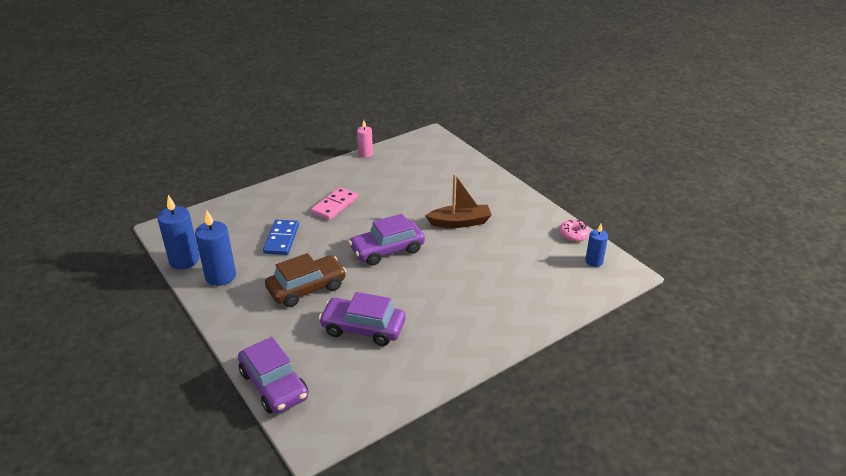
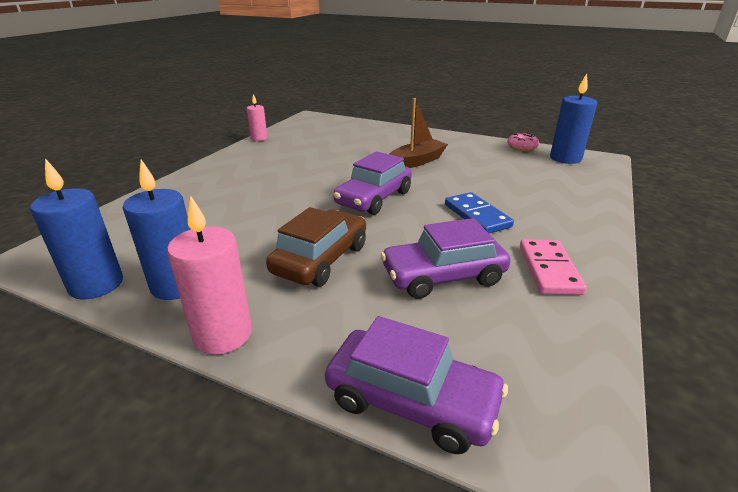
camera: 30 degrees left, 5 degrees down
blue domino [263,220,299,255] -> blue domino moved to [445,192,514,233]
pink domino [311,187,358,220] -> pink domino moved to [520,239,587,295]
blue candle [585,224,608,267] -> blue candle [550,73,597,164], size x1.67
none -> pink candle [167,196,252,355]

